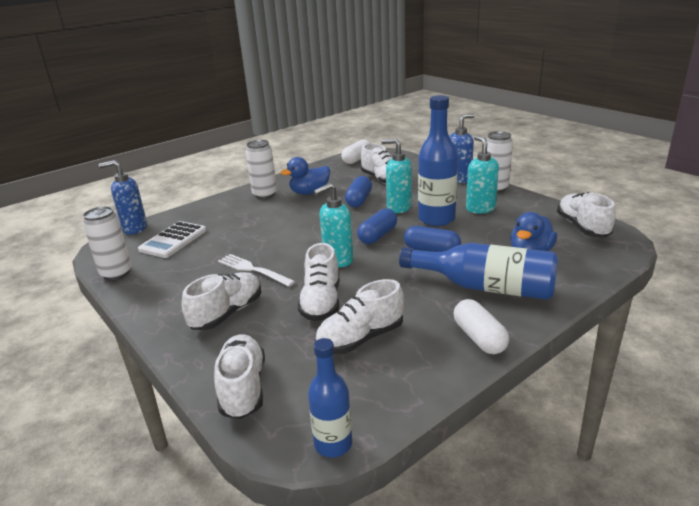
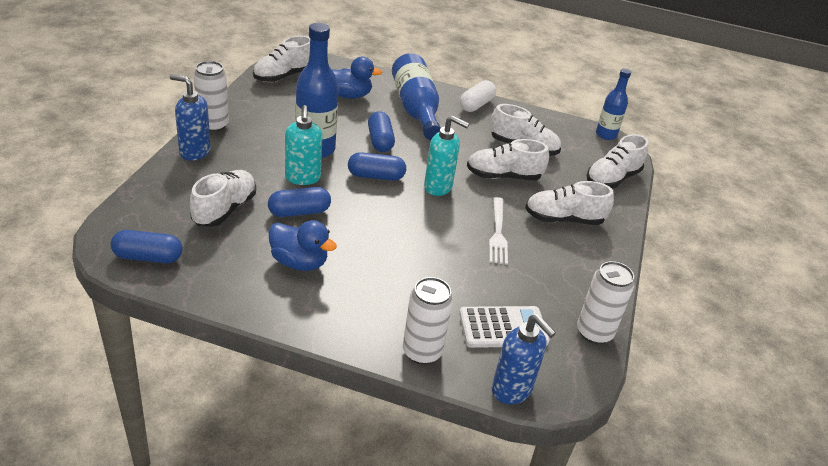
camera: 130 degrees left, 10 degrees up
white can [246,140,277,199] -> white can moved to [403,277,453,365]
white shoe [298,243,340,321] -> white shoe turned 150 degrees counterclockwise [467,139,549,180]
white capsule [341,139,370,164] -> blue capsule [111,230,183,263]
turquoise soap dispenser [466,136,499,214] -> none

